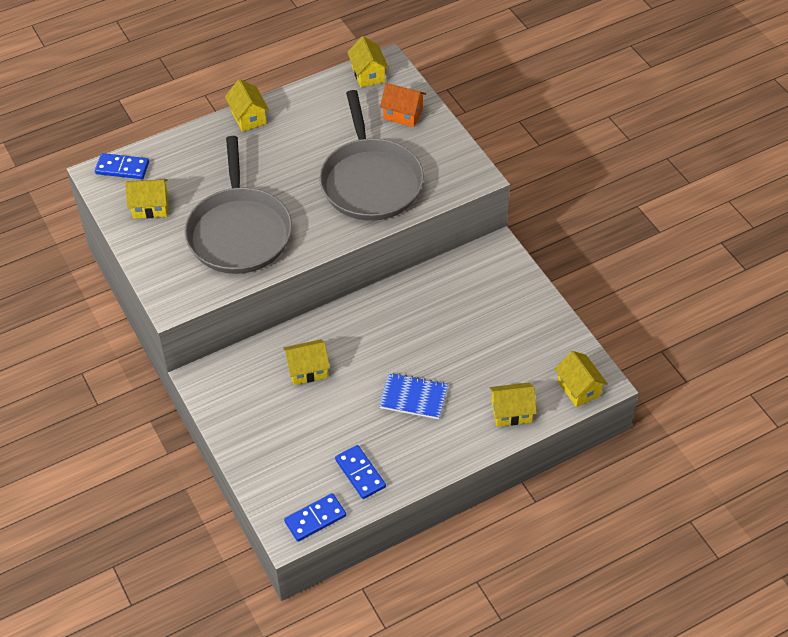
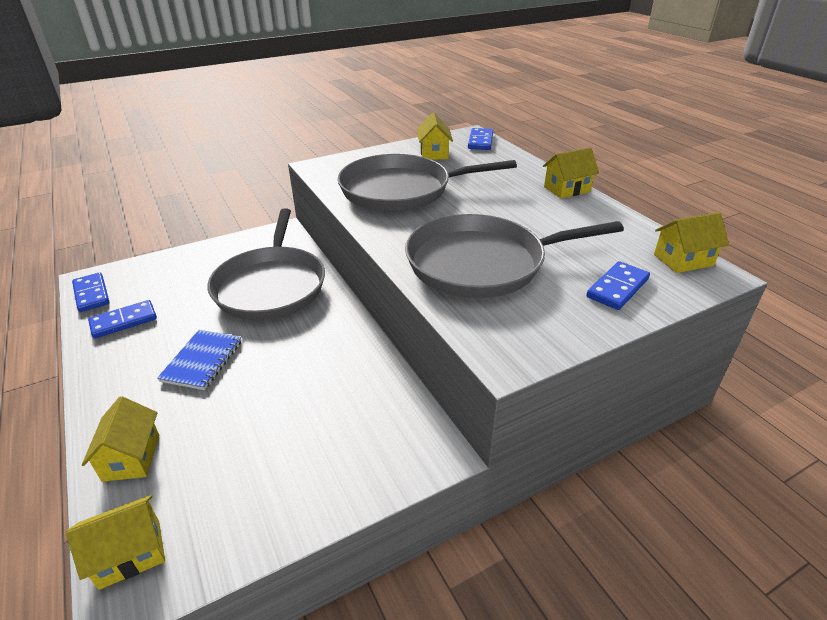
camera: 90 degrees right, 15 degrees down
yellow house [283,339,330,385] -> grey pan [207,208,325,320]
orange house [380,83,426,127] -> blue domino [587,261,650,310]

